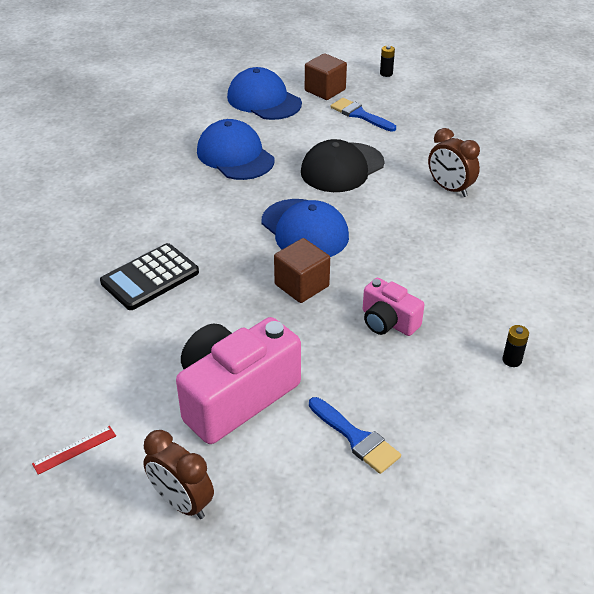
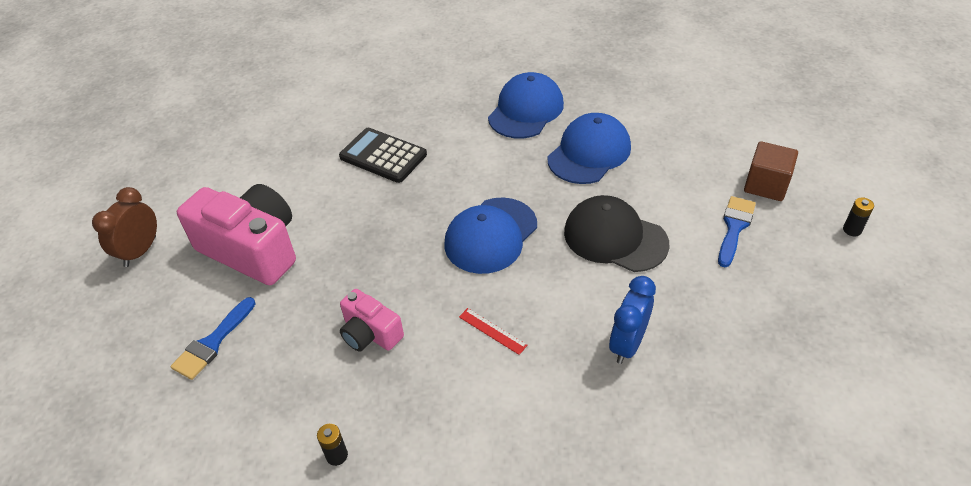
camera: 75 degrees right, 5 degrees up
red ruler [32,426,116,475] -> red ruler moved to [459,308,528,355]
blue cap [227,67,302,120] -> blue cap moved to [488,72,564,139]
brown cube [274,238,330,303] -> none
pink camera [363,278,424,336] -> pink camera turned 75 degrees counterclockwise [340,289,404,352]
brown clock [428,128,480,197] -> blue clock [609,276,656,364]

